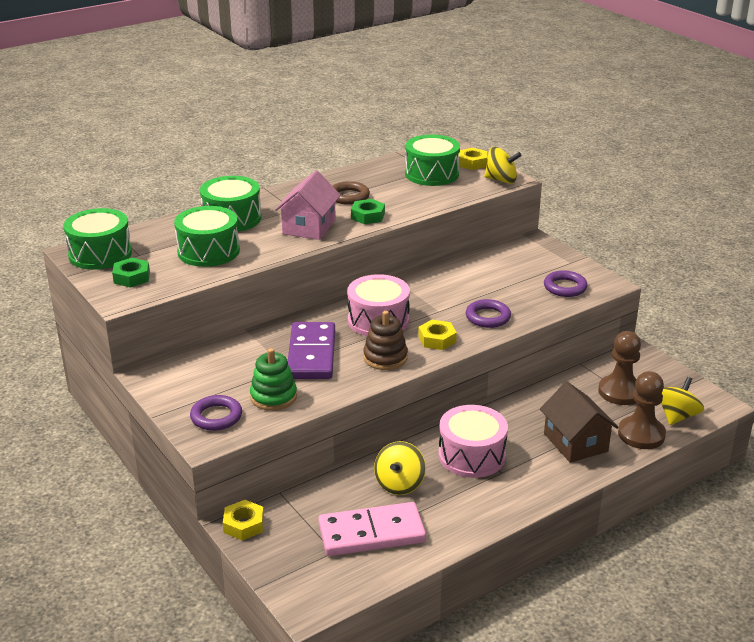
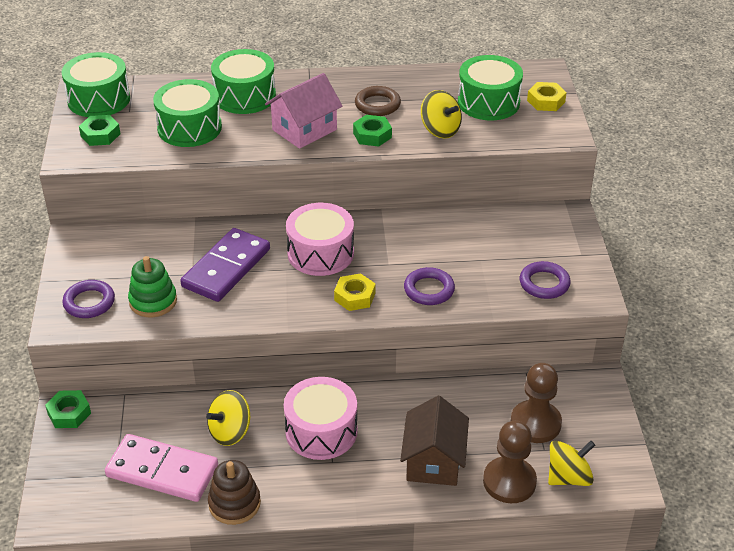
camera: 30 degrees right, 10 degrees up
yellow nut [223,500,264,540] -> green nut [45,390,91,428]
brown stacking toy [363,311,408,370] -> brown stacking toy moved to [208,460,261,525]
yellow spinning top [484,147,522,184] -> yellow spinning top moved to [421,90,462,138]

